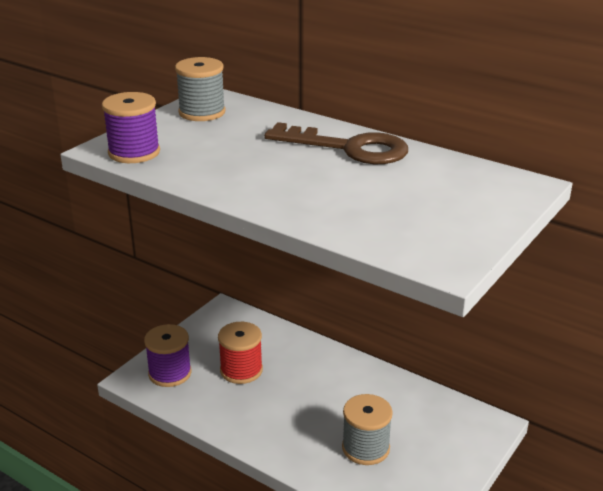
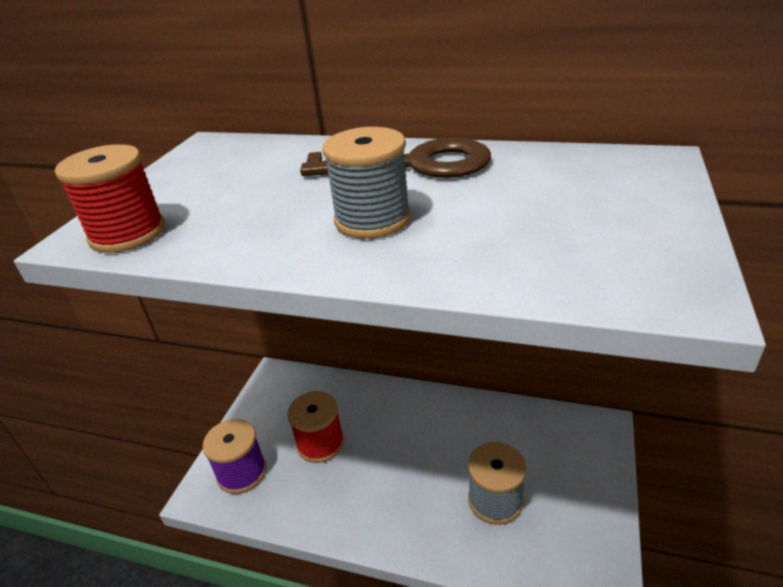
camera: 15 degrees left, 5 degrees up
purple spool [102,92,160,163] -> red spool [55,144,165,253]
grey spool [175,57,226,121] -> grey spool moved to [322,127,411,239]

